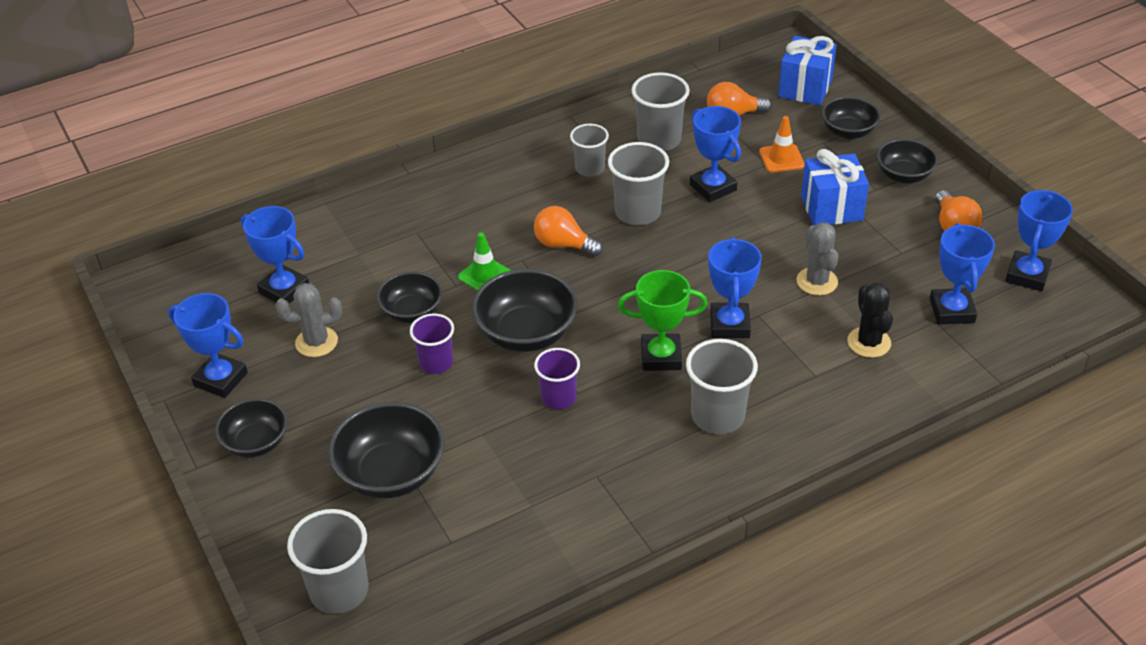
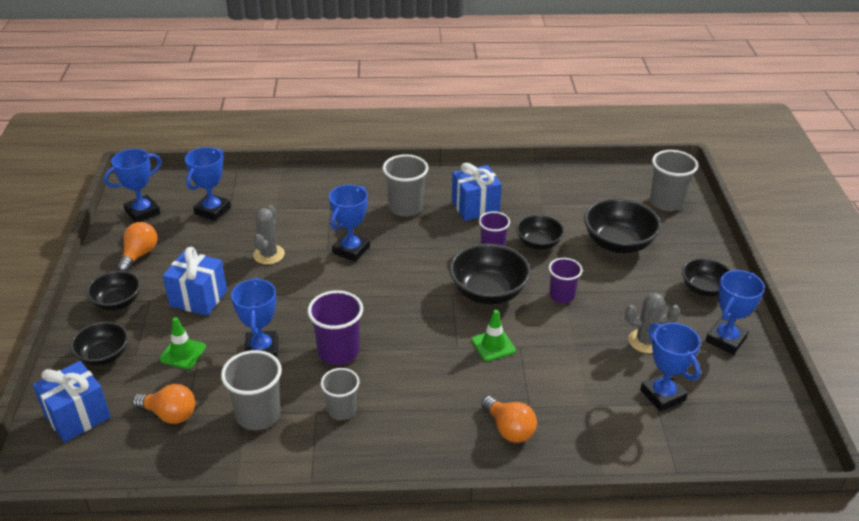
camera: 155 degrees left, 5 degrees down
blue trophy [168,293,248,398] -> blue trophy turned 75 degrees clockwise [706,270,765,355]
black bowl [377,272,443,323] -> black bowl moved to [516,215,564,250]
orange light bulb [534,206,603,257] -> orange light bulb moved to [481,396,537,443]
grey cup [608,142,669,225] -> purple cup [308,290,363,365]
green trophy [618,270,708,371] -> none
orange traffic cone [759,116,805,172] -> green traffic cone [159,317,206,369]
black cactus [847,282,893,358] -> none
none -> blue gift [452,163,502,221]

